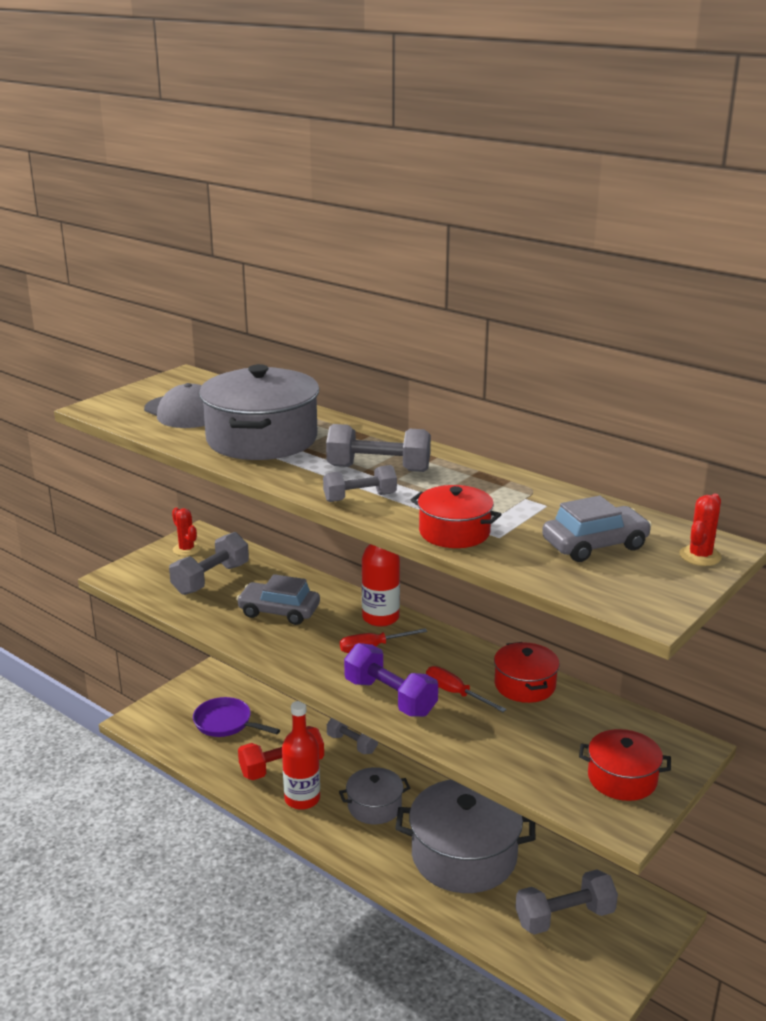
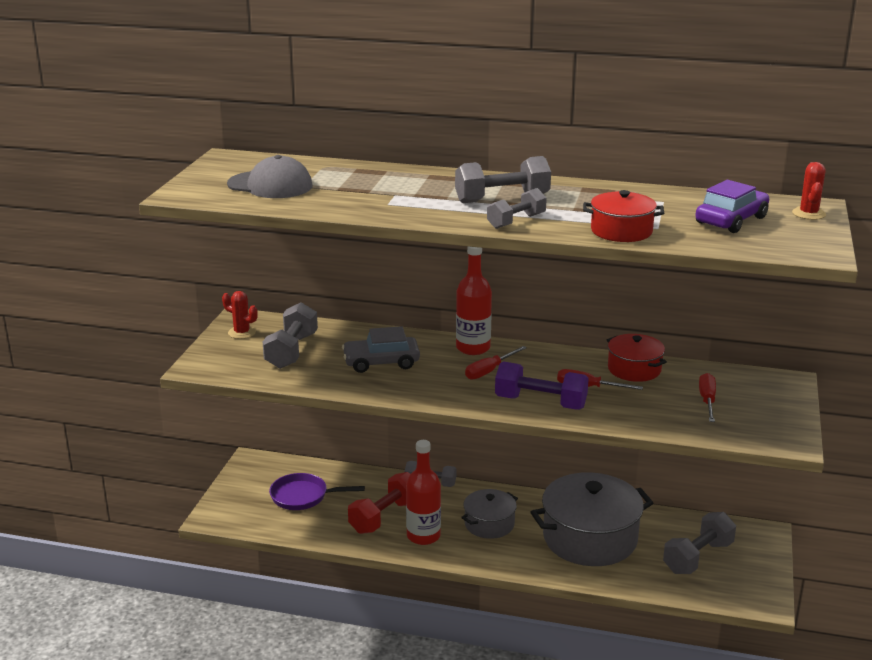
camera: 25 degrees left, 0 degrees up
grey pot [199,364,319,460] -> none
grey car [542,496,652,562] -> purple car [696,180,769,233]
red pot [579,729,671,801] -> none
none -> red screwdriver [699,373,716,422]

